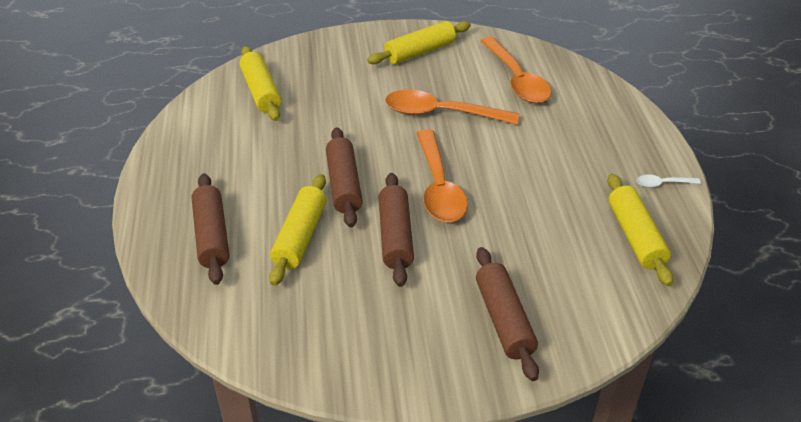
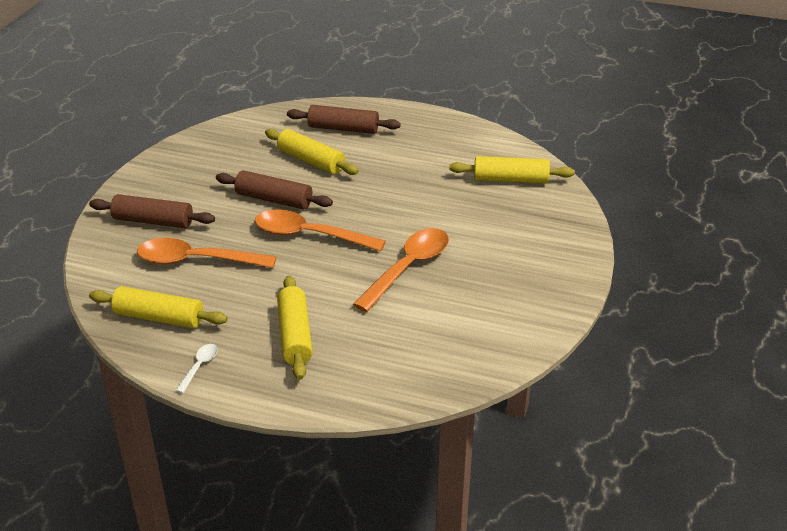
camera: 115 degrees right, 5 degrees down
brown rolling pin [326,127,363,228] -> none
yellow rolling pin [367,21,471,64] -> yellow rolling pin moved to [277,276,313,380]
orange spoon [480,37,552,103] -> orange spoon moved to [137,238,276,268]

